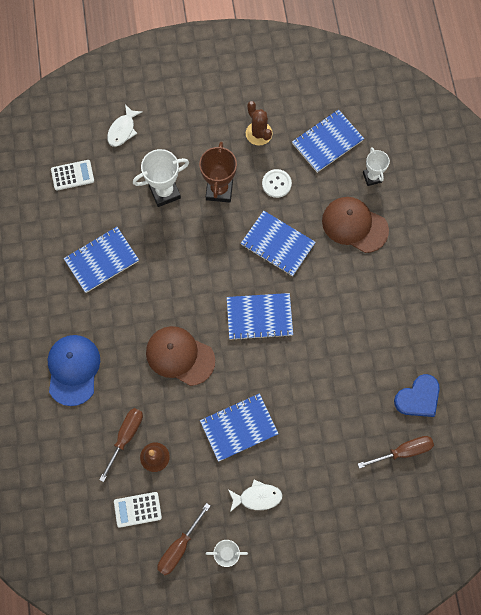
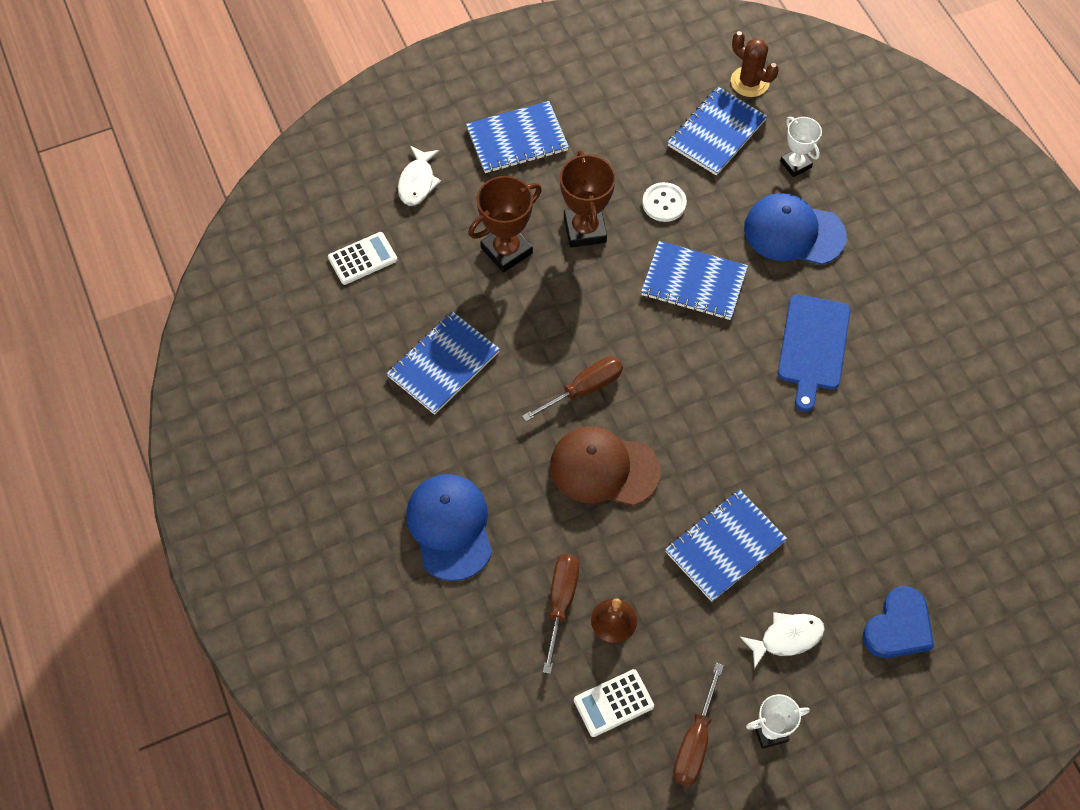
camera: 15 degrees left, 10 degrees down
white trophy [133,149,189,207] -> brown trophy [468,176,542,273]
blue notebook [227,293,293,341] -> blue notebook moved to [466,101,569,173]
brown cactus [246,101,273,146] -> brown cactus moved to [731,31,779,97]
brown cap [322,197,389,253] -> blue cap [744,193,847,265]
brown screwdriver [358,436,434,469] -> brown screwdriver moved to [522,356,623,422]
blue heart [394,374,440,417] -> blue heart moved to [863,586,934,658]
none -> blue cutting board [778,294,850,412]

